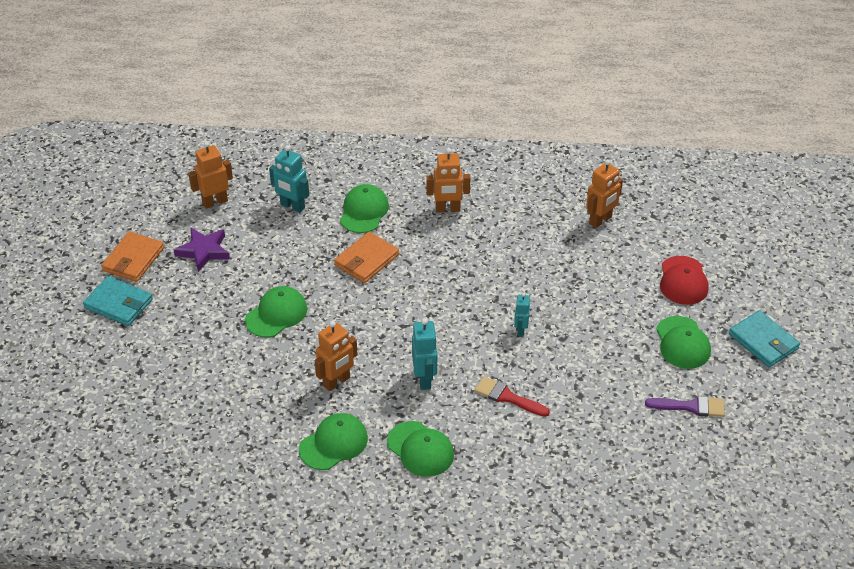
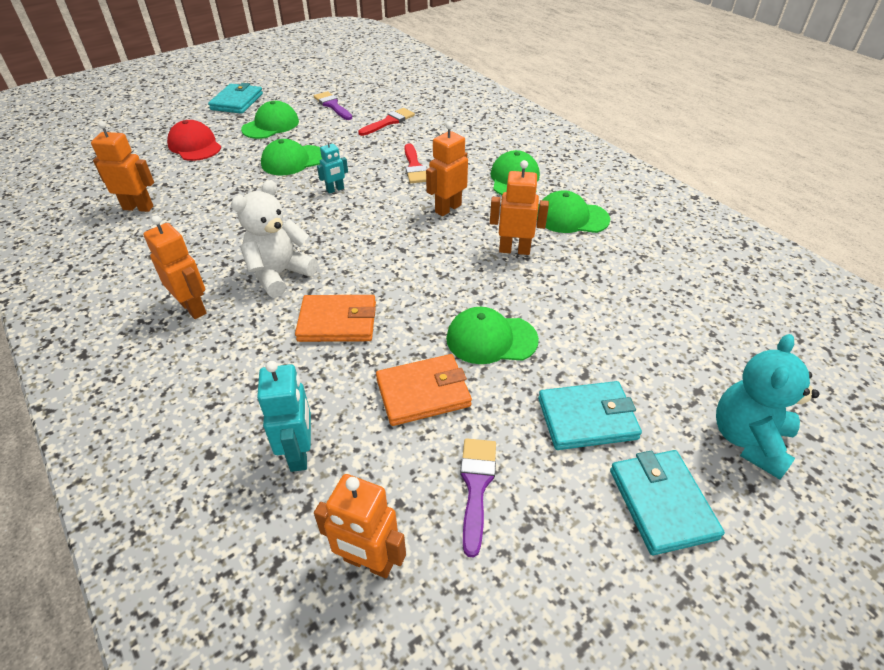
camera: 130 degrees left, 0 degrees up
orange wallet [101,231,164,282] -> orange wallet moved to [376,354,472,426]
purple star [174,228,230,272] -> purple brush [460,438,496,558]
green cap [340,184,389,233] -> green cap moved to [261,139,322,175]
turquoise robot [412,318,438,390] -> orange robot [426,122,468,216]
red cap [660,256,709,305] -> red cap turned 90 degrees counterclockwise [167,120,221,161]
none -> white teddy bear [231,180,318,297]
none -> red brush [358,108,415,136]
none -> turquoise wallet [538,381,642,450]
none -> turquoise teddy bear [716,334,820,480]

